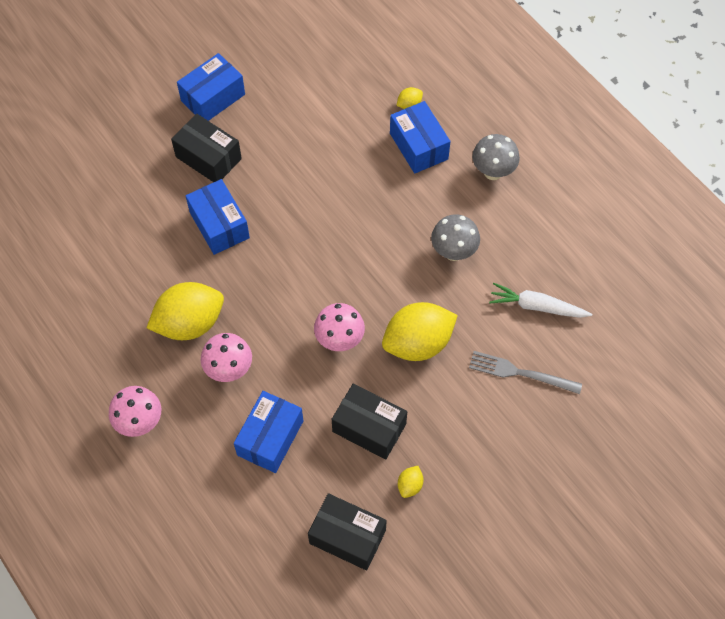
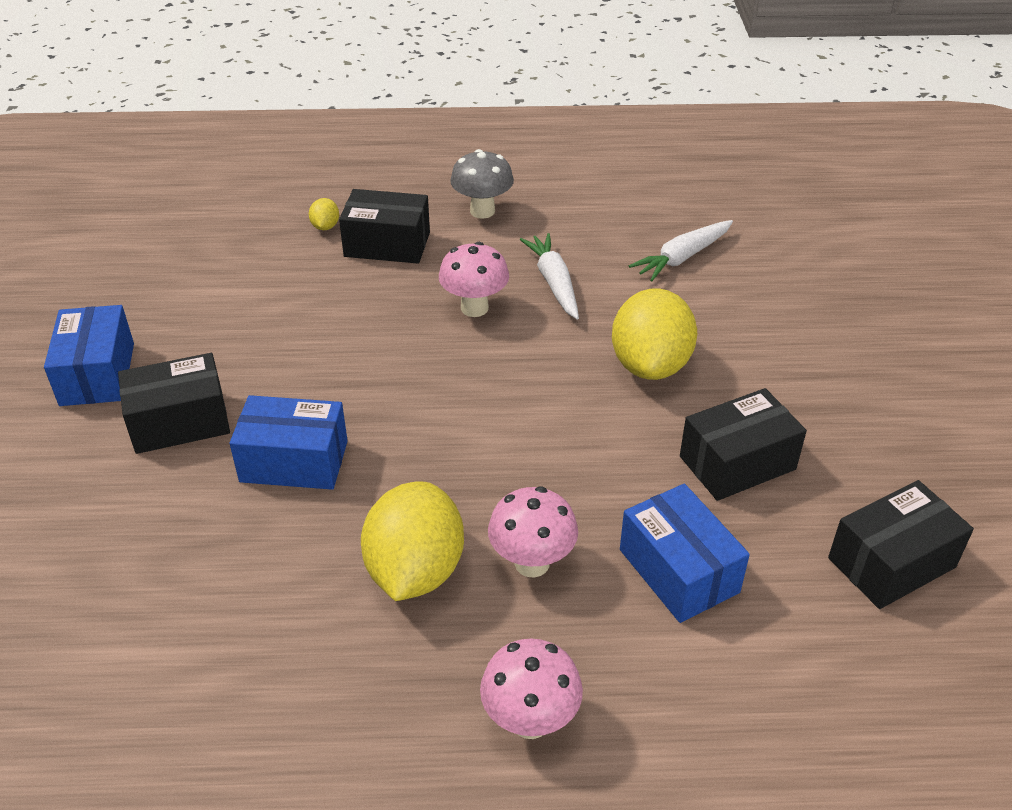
camera: 55 degrees left, 20 degrees down
pink mushroom [314,303,365,351] -> pink mushroom moved to [439,242,509,317]
blue box [390,101,451,174] -> black box [339,189,430,264]
yellow lemon [398,466,424,498] -> none
grey mushroom [431,214,480,261] -> white carrot [519,233,579,320]
grey fork [469,351,582,394] -> none

